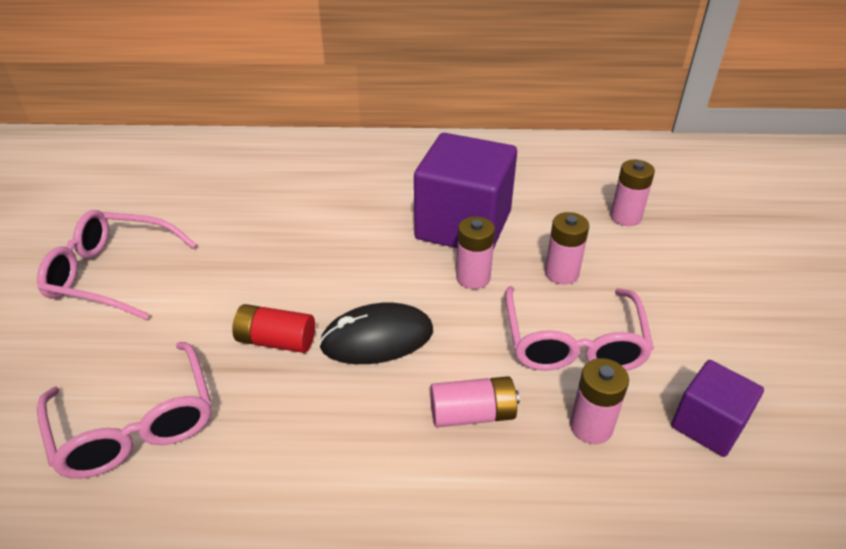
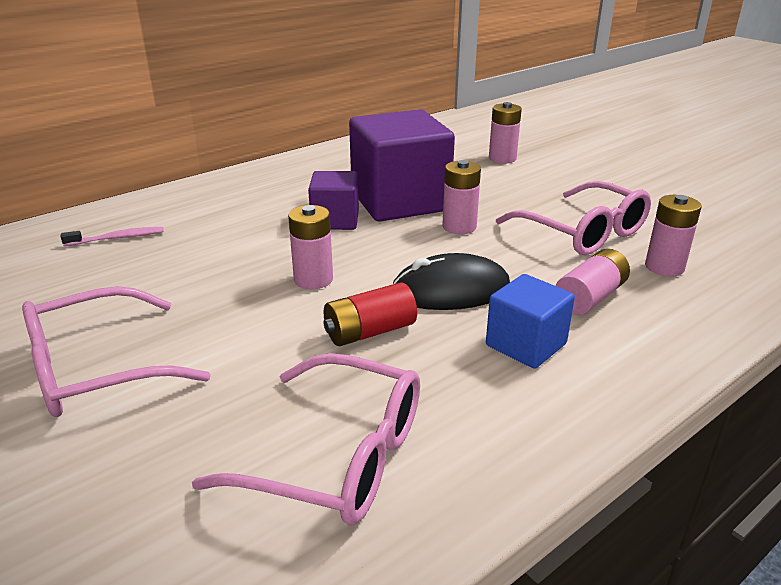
camera: 40 degrees left, 10 degrees down
black mouse [319,302,433,364] -> black mouse turned 45 degrees clockwise [393,253,510,310]
pink battery [545,212,589,284] -> pink battery moved to [288,205,333,289]
purple cube [671,360,764,457] -> purple cube moved to [308,171,359,230]
none -> pink toothbrush [61,227,164,246]
none -> blue cube [486,274,575,369]

